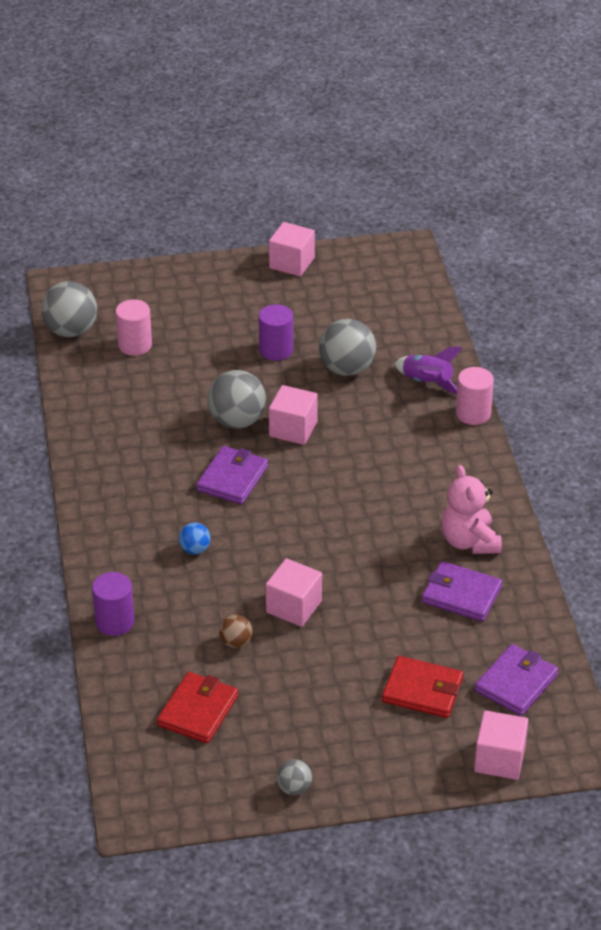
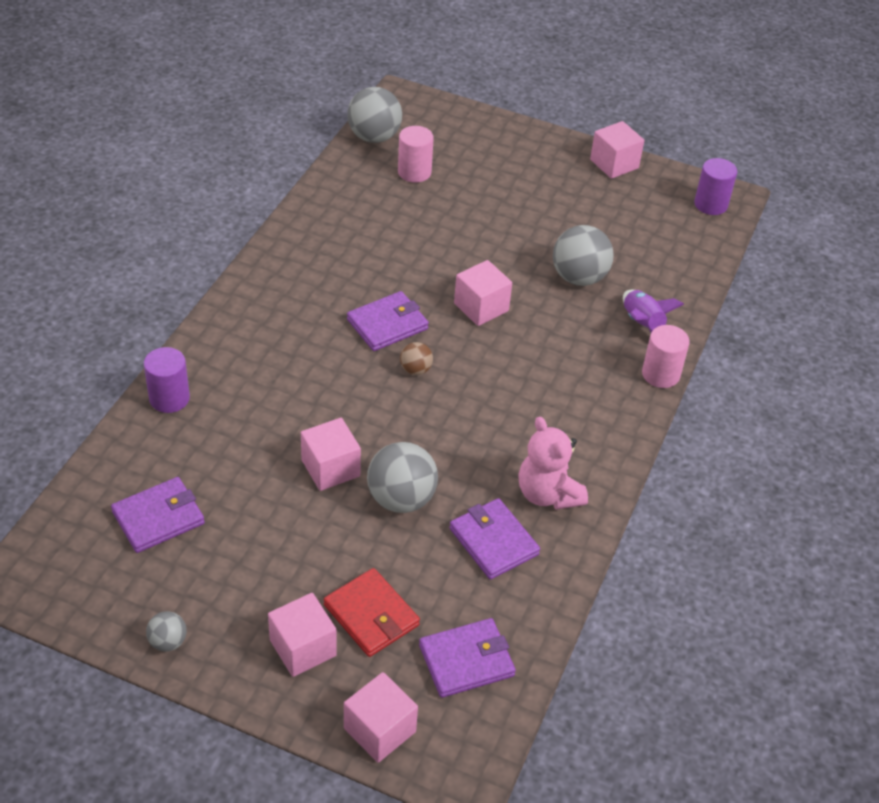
camera: 30 degrees right, 5 degrees up
red wallet [157,672,238,743] -> purple wallet [111,477,205,553]
blue ball [179,523,211,554] -> none
grey ball [207,370,266,429] -> grey ball moved to [367,442,438,513]
brown ball [219,614,253,648] -> brown ball moved to [400,342,433,375]
purple cylinder [259,304,293,361] -> purple cylinder moved to [694,158,737,215]
pink teddy bear [441,465,502,554] -> pink teddy bear turned 45 degrees counterclockwise [518,417,588,510]
none -> pink cube [268,593,337,677]

